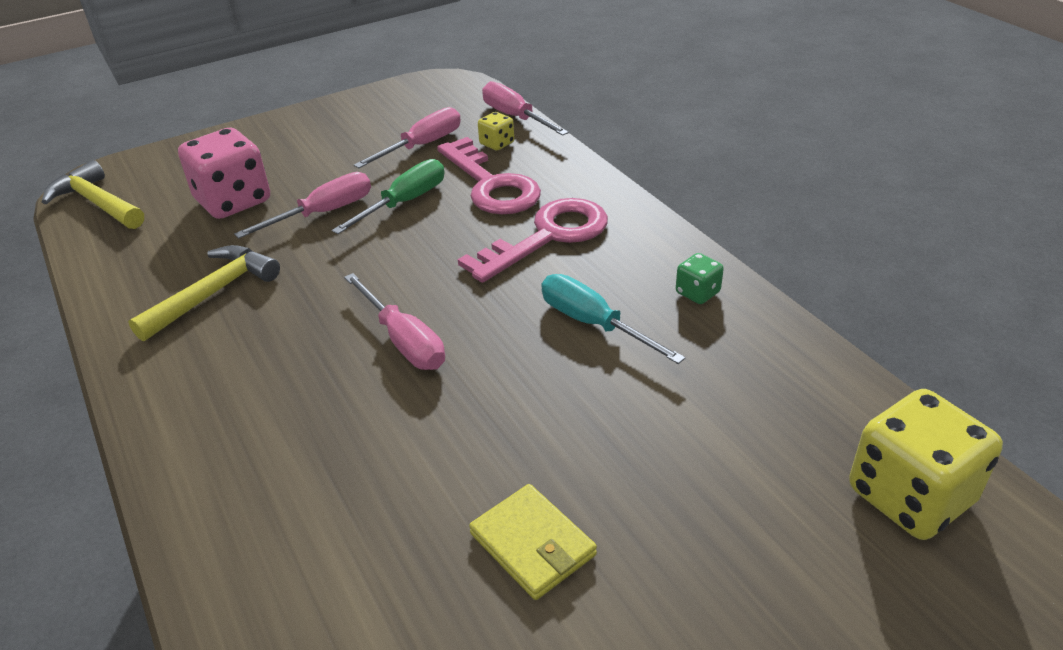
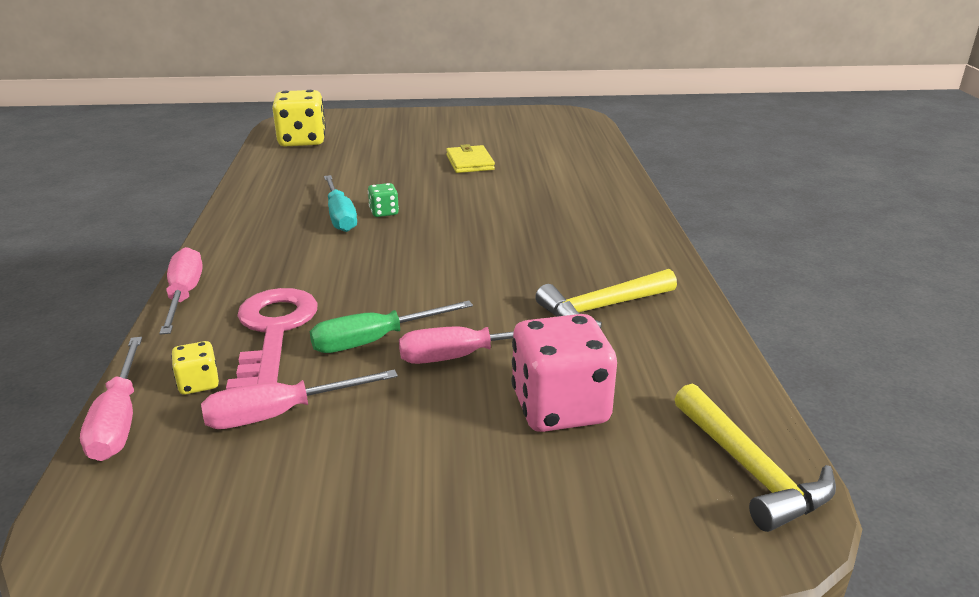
camera: 155 degrees left, 10 degrees down
pink screwdriver [344,273,445,370] -> pink screwdriver moved to [159,247,203,335]
pink key [458,198,608,283] -> none
green dice [676,253,724,304] -> green dice moved to [368,183,399,217]

